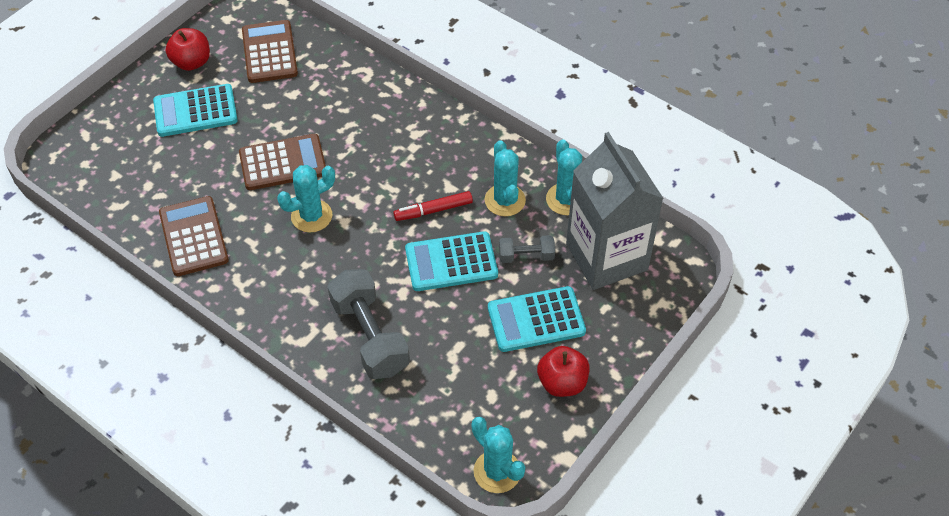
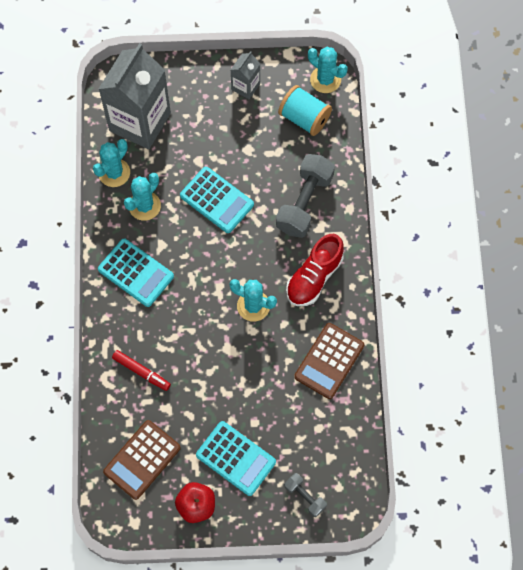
camera: 130 degrees left, 15 degrees up
brown calculator [239,134,326,190] -> none
red marker [394,191,473,221] -> red marker moved to [112,350,171,391]
turquoise cactus [472,417,525,493] -> turquoise cactus turned 60 degrees counterclockwise [308,47,347,93]
turquoise calculator [488,286,586,352] -> turquoise calculator moved to [98,239,174,307]
grey dumbbell [499,235,555,263] -> grey dumbbell moved to [284,473,327,517]
red apple [537,346,589,397] -> grey carton [231,51,260,99]
none -> turquoise spool [278,85,332,136]
none -> red shoe [286,234,344,306]

